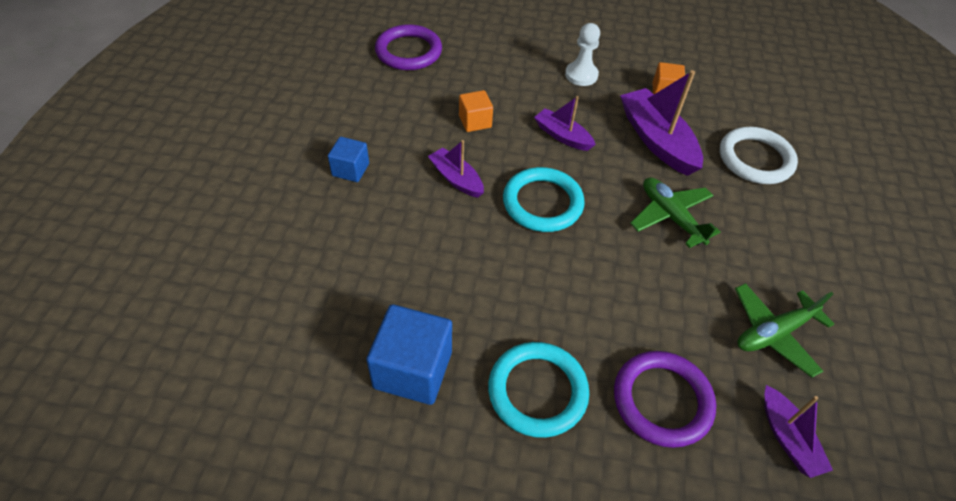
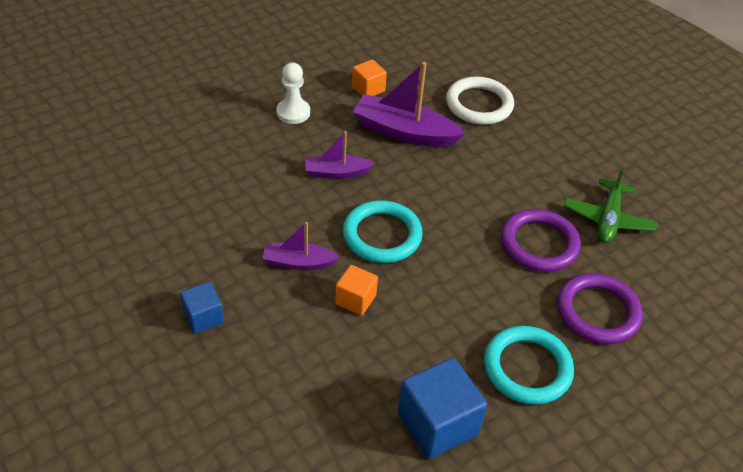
camera: 45 degrees left, 5 degrees down
purple ring [375,24,442,70] -> purple ring moved to [501,209,581,272]
orange cube [459,90,493,132] -> orange cube moved to [335,265,378,316]
green plane [630,177,720,248] -> none
purple boat [764,385,833,478] -> none

